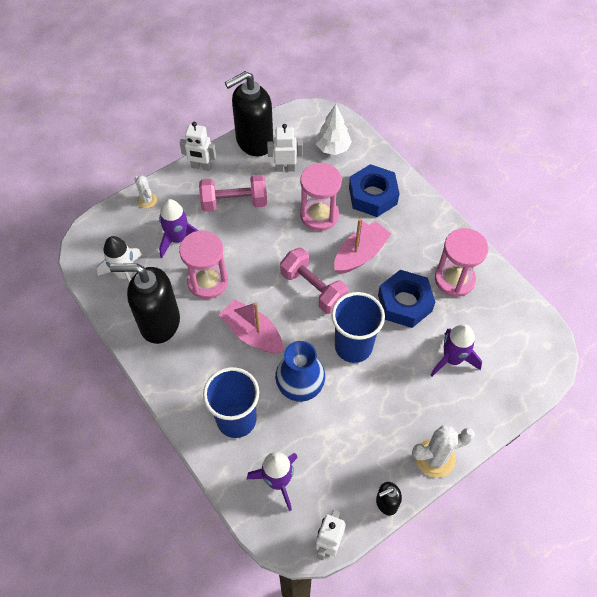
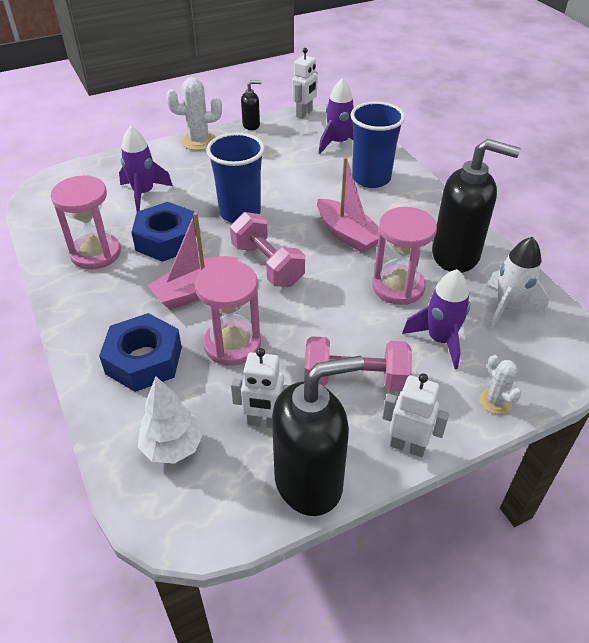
camera: 170 degrees left, 15 degrees down
blue vase [275,341,325,402] -> none

